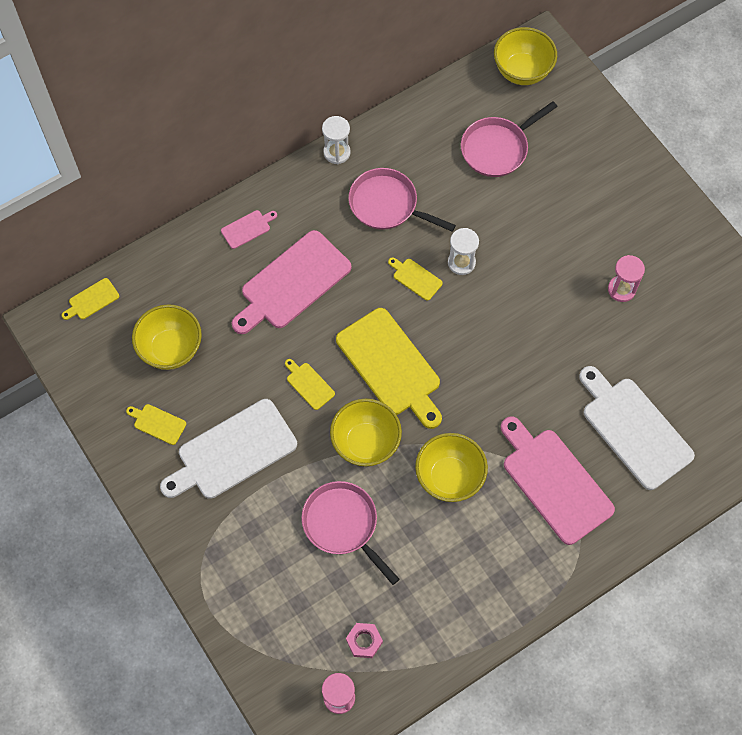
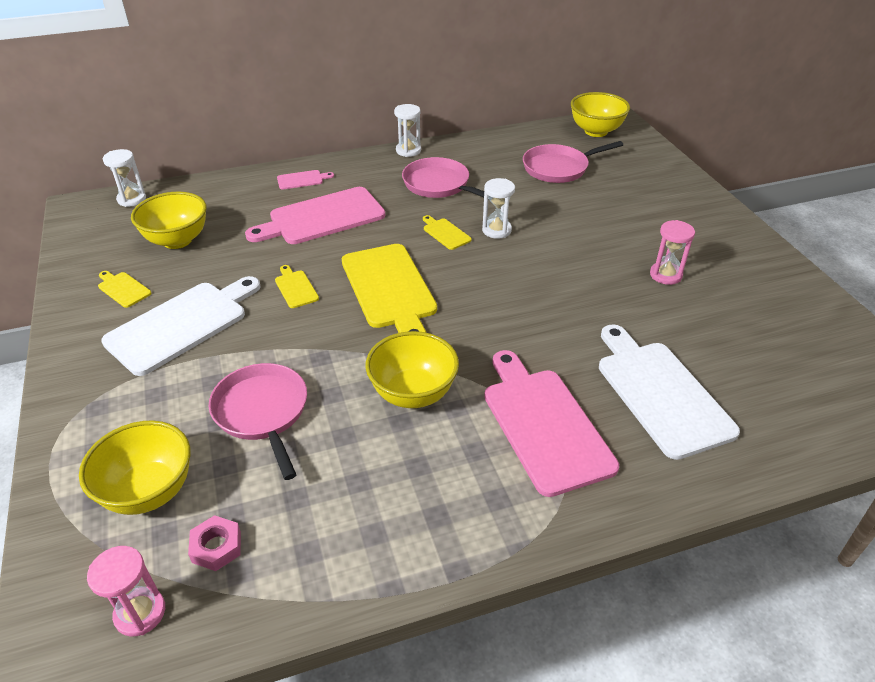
camera: 15 degrees right, 25 degrees down
yellow cutting board [62,278,119,320] -> white hourglass [103,149,146,207]
white cutting board [160,399,297,499] -> white cutting board turned 150 degrees clockwise [101,276,260,376]
yellow bowl [330,399,402,466] -> yellow bowl moved to [79,420,190,515]

